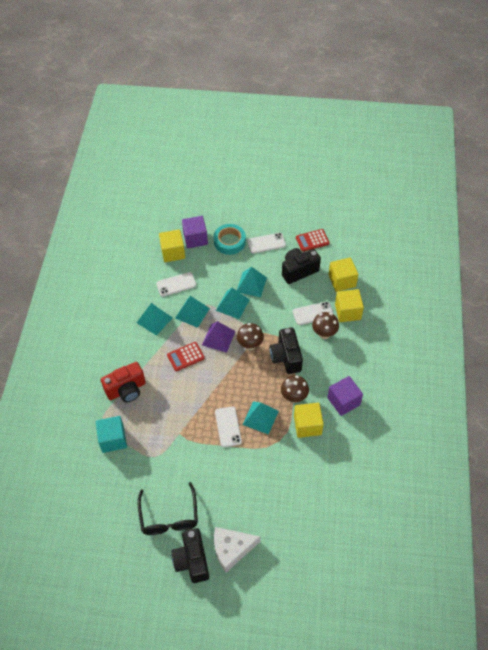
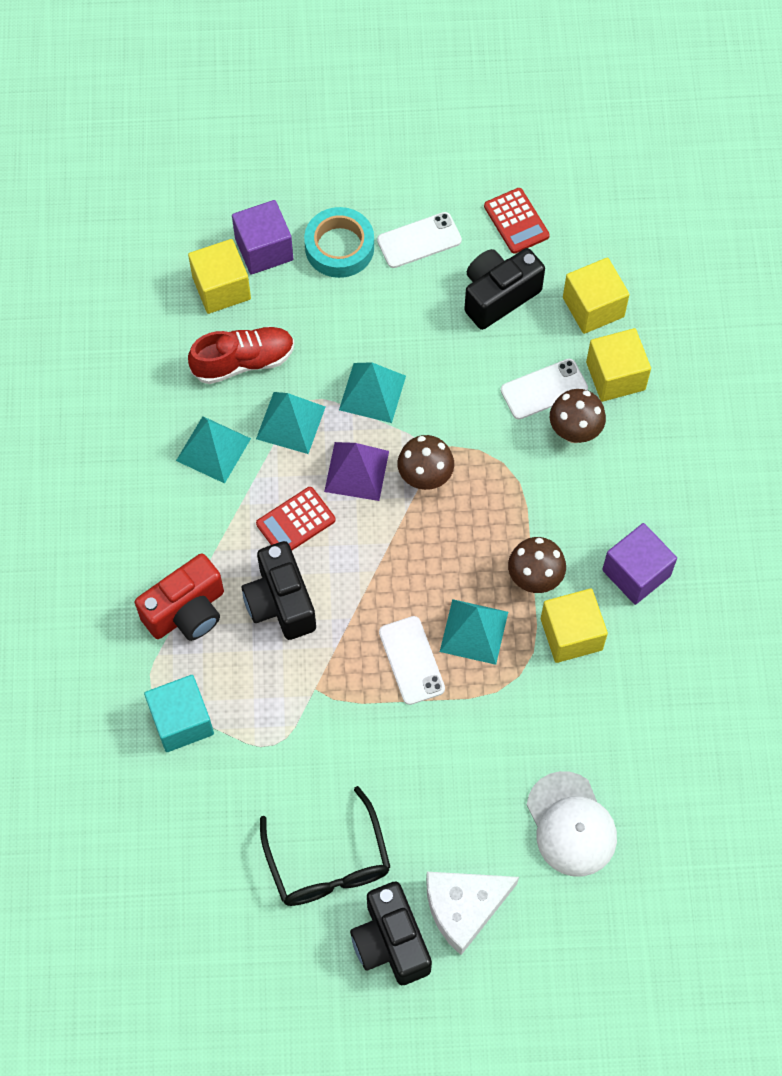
camera: 10 degrees left, 10 degrees up
white phone [156,272,196,297] -> red shoe [188,326,294,384]
turquoise pyramid [237,267,267,297] -> none
black camera [270,327,303,374] -> black camera moved to [242,541,316,640]
red calculator [296,229,330,252] -> red calculator turned 90 degrees counterclockwise [484,188,550,254]
none -> white cap [527,771,617,876]

